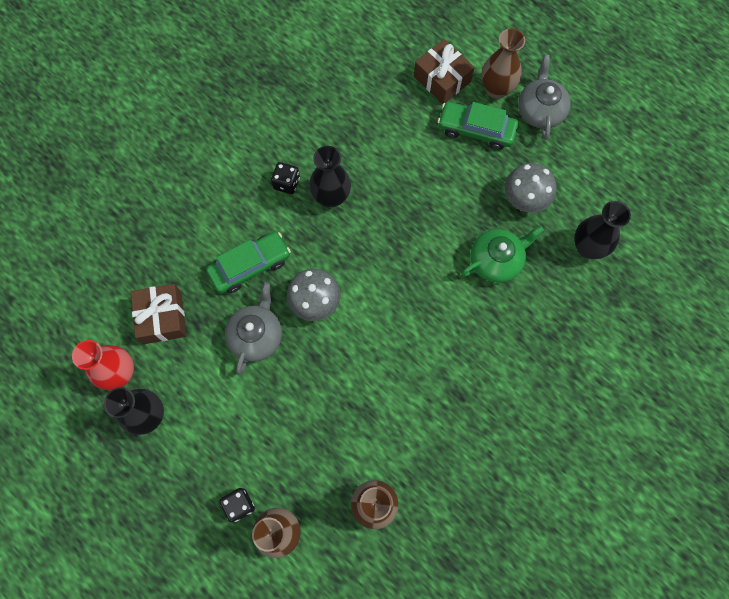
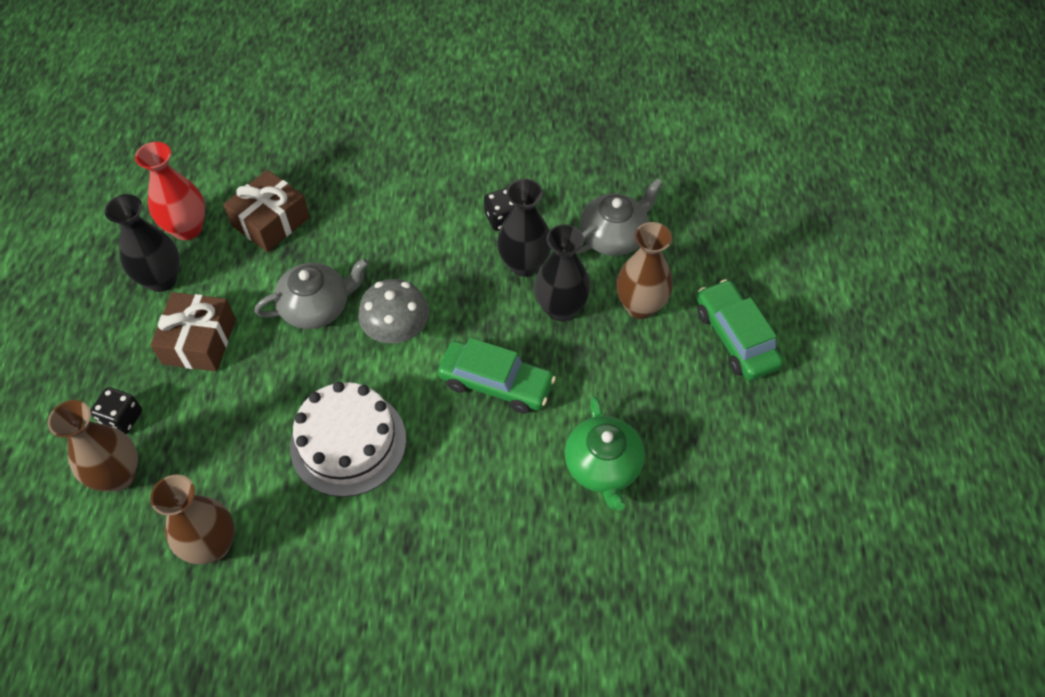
camera: 50 degrees right, 15 degrees down
green car [206,232,291,293] -> green car moved to [438,338,556,413]
brown gift [414,39,475,104] -> brown gift moved to [150,292,236,372]
green teapot [461,226,544,283] -> green teapot turned 60 degrees clockwise [564,396,645,510]
brown vase [481,28,525,99] -> brown vase moved to [616,222,673,319]
grey mushroom [505,163,556,213] -> none
grey teapot [518,55,571,140] -> grey teapot moved to [575,178,663,256]
black vase [574,201,631,259] -> black vase moved to [534,224,591,321]
none -> white cake [290,382,406,497]

